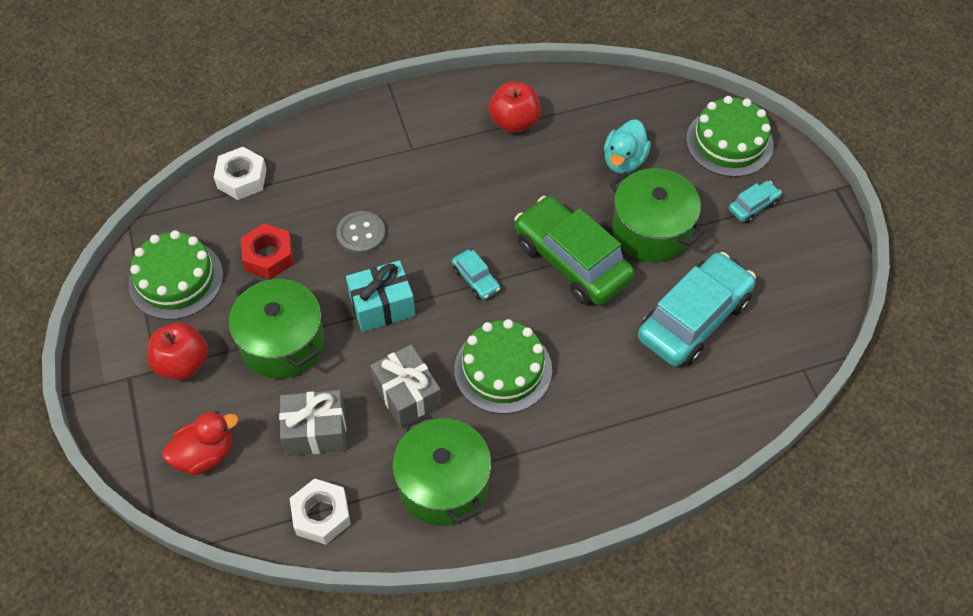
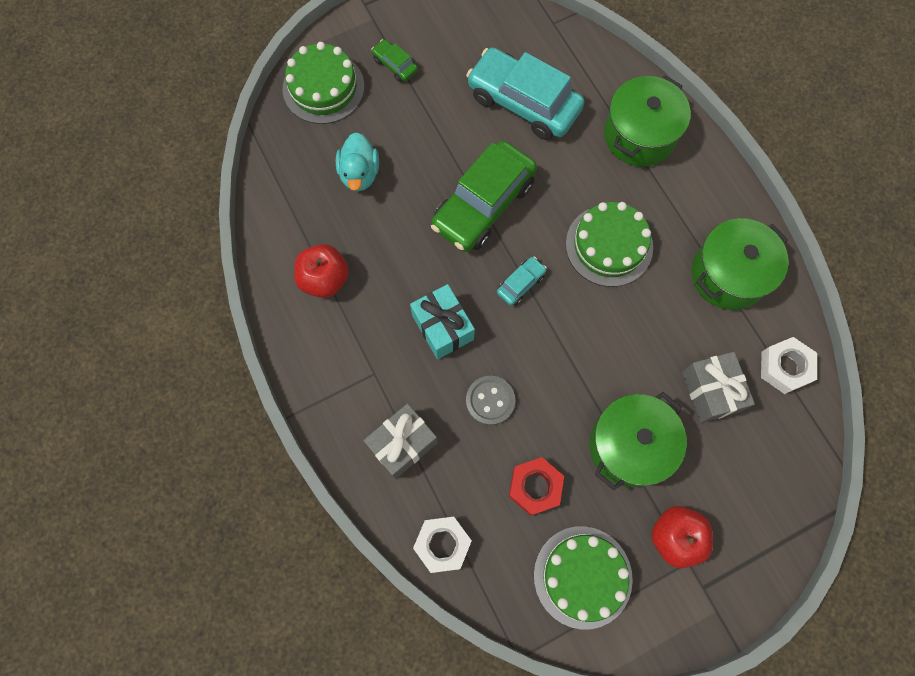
camera: 100 degrees left, 15 degrees up
red duck [162,411,238,475] -> none
turquoise gift [346,260,415,332] -> turquoise gift moved to [410,284,475,359]
grey gift [370,344,442,429] -> grey gift moved to [363,403,438,479]
turquoise duck [604,119,651,174] -> turquoise duck turned 75 degrees clockwise [336,132,379,191]
green pot [610,168,704,262] -> green pot moved to [604,75,691,167]
turquoise car [729,181,782,223] -> green car [371,39,418,82]

